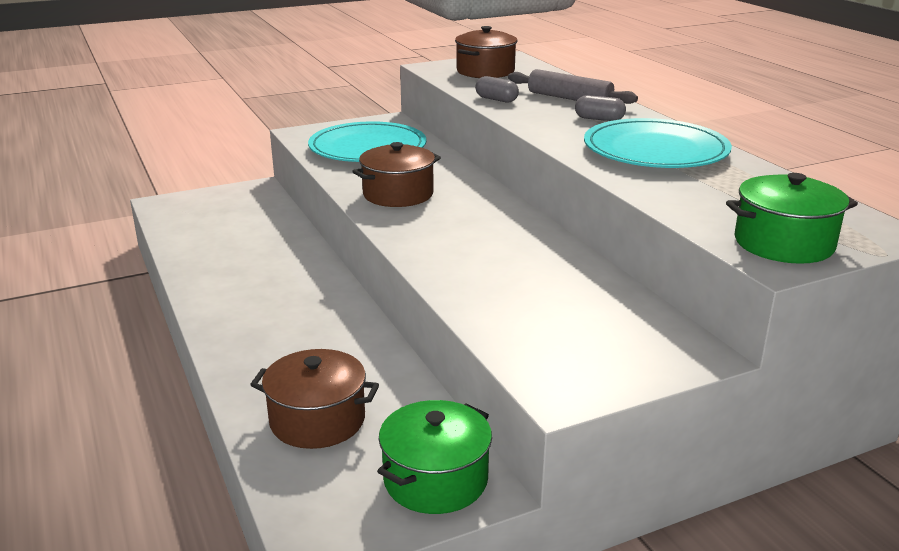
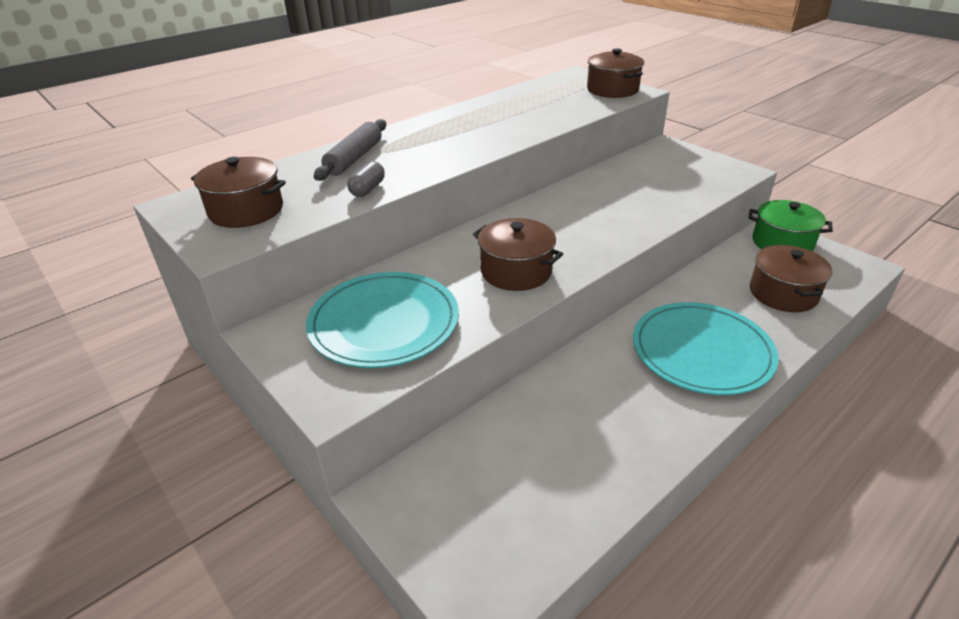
camera: 105 degrees left, 10 degrees up
grey capsule [575,95,626,121] -> none
turquoise plate [584,118,732,168] -> turquoise plate moved to [633,302,778,395]
green pot [726,173,858,264] -> brown pot [587,48,644,98]

